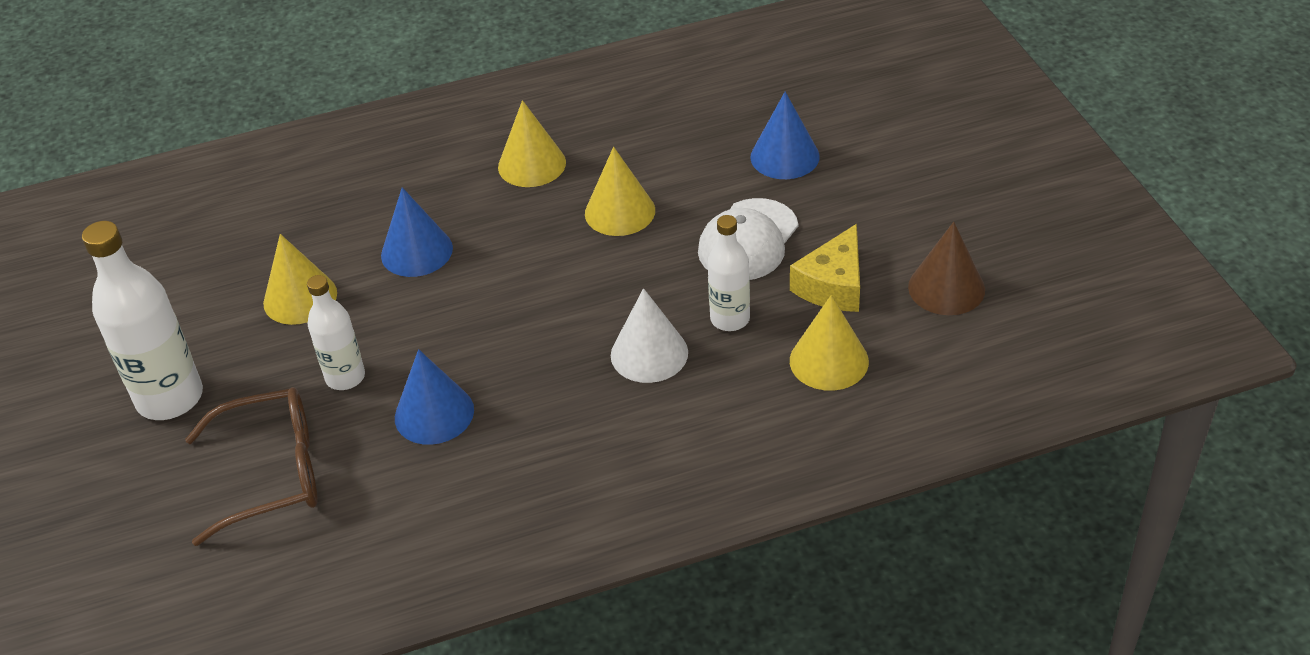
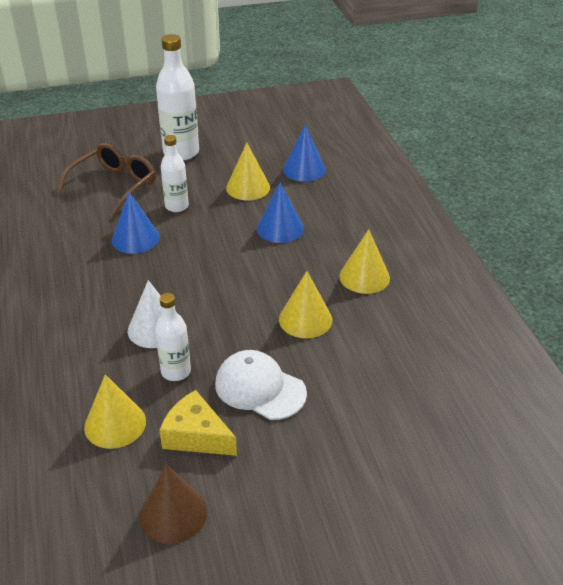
camera: 90 degrees right, 5 degrees down
brown glasses [185,387,318,546] -> brown glasses turned 135 degrees counterclockwise [56,143,156,218]
blue cone [750,92,820,179] -> blue cone moved to [283,125,326,182]

